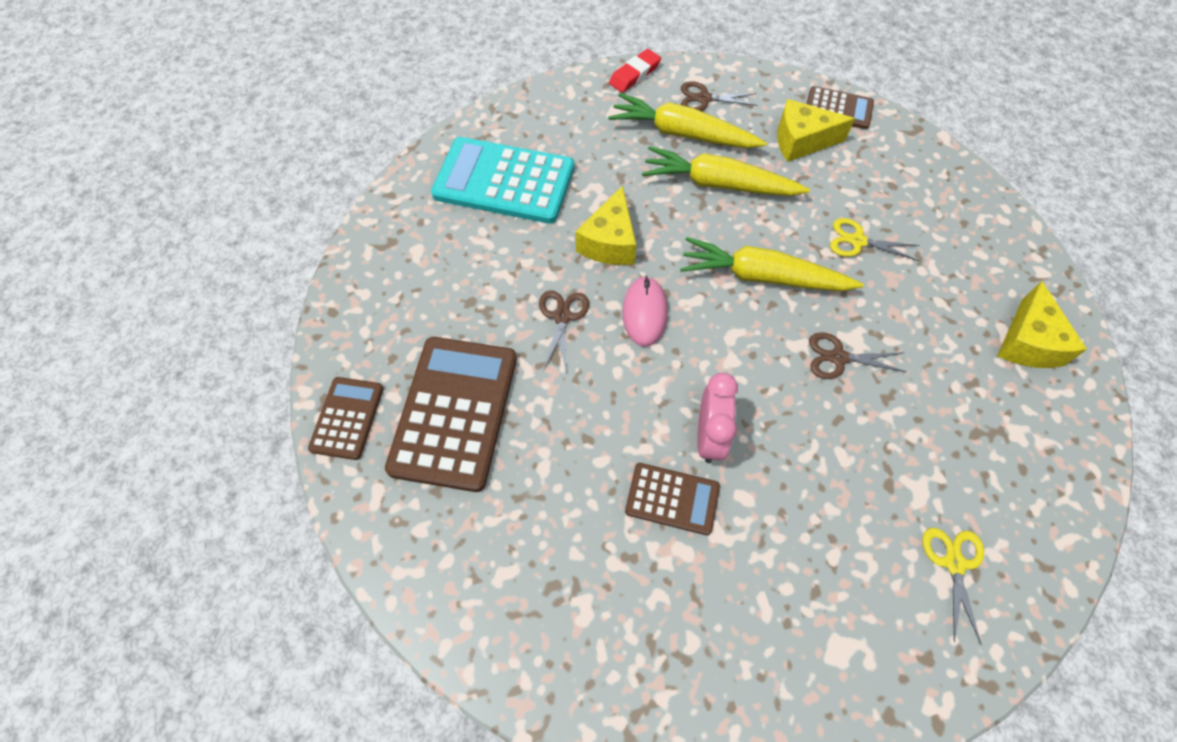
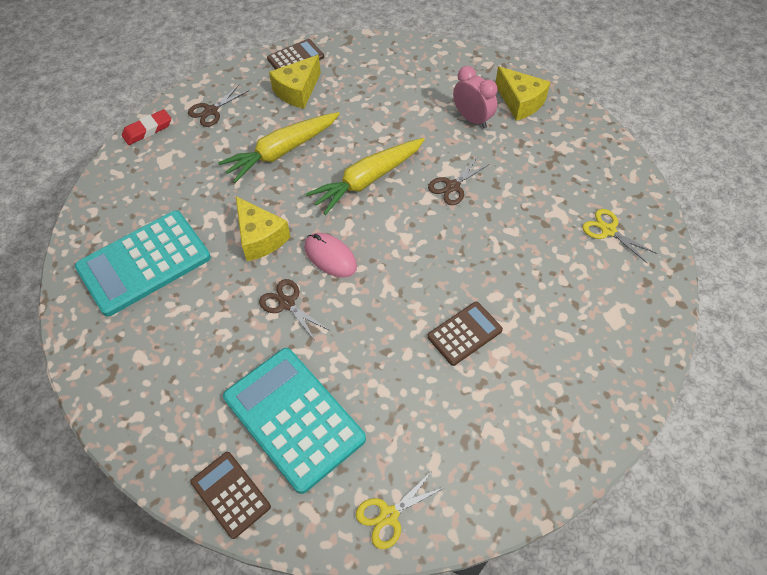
camera: 50 degrees left, 5 degrees down
brown calculator [385,337,517,492] -> turquoise calculator [223,348,366,494]
yellow carrot [608,93,767,148] -> none
red eraser [609,49,661,93] -> red eraser turned 60 degrees clockwise [122,109,171,145]
pink clock [697,373,738,463] -> pink clock moved to [453,66,498,128]
yellow scissors [830,218,920,261] -> yellow scissors moved to [356,470,445,549]

